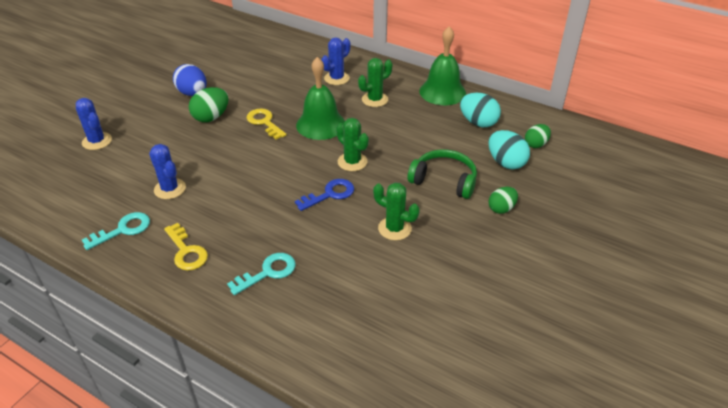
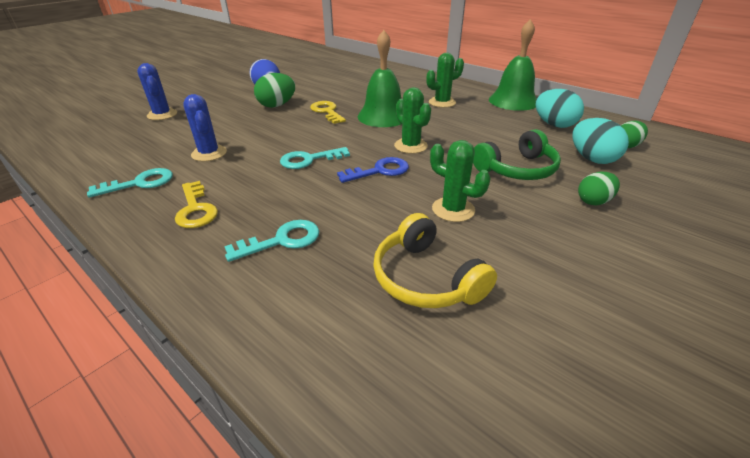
camera: 10 degrees right, 5 degrees down
blue cactus [321,37,350,85] -> none
green headphones [408,149,477,199] -> green headphones turned 120 degrees clockwise [473,129,561,180]
none -> turquoise key [280,147,350,169]
none -> yellow headphones [373,213,497,308]

